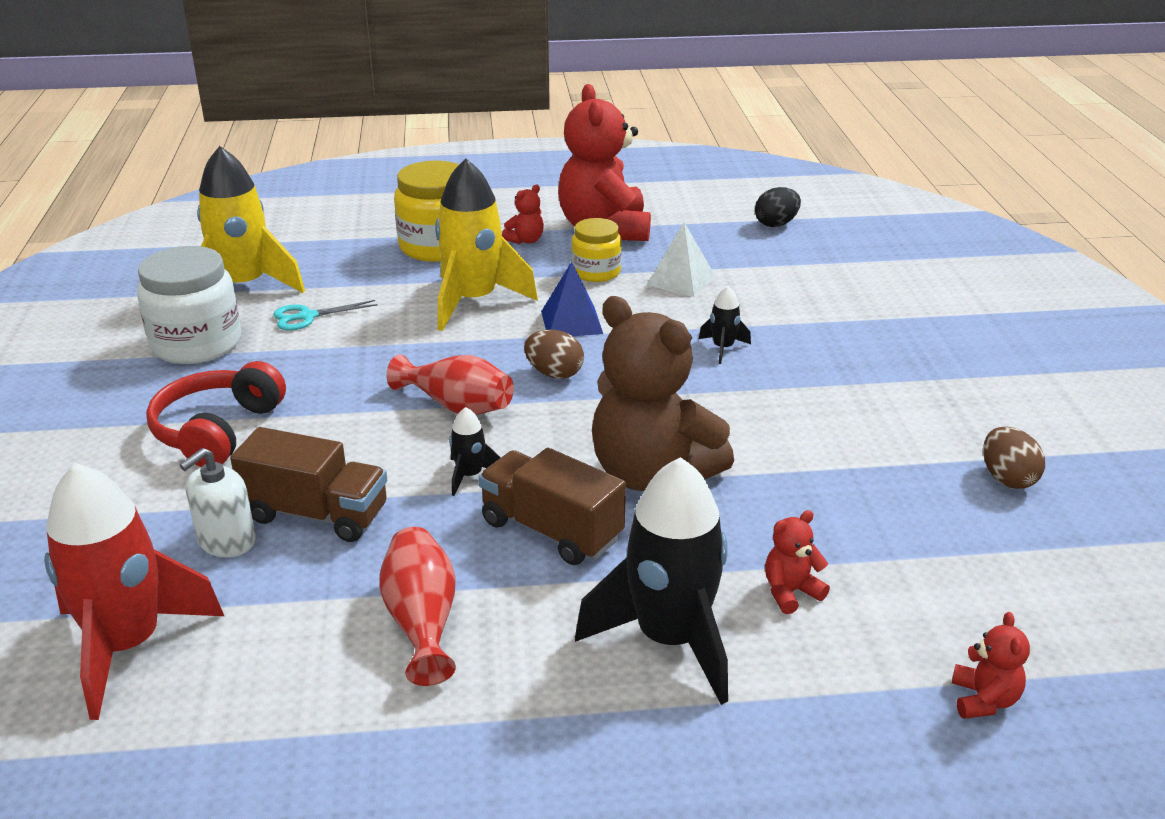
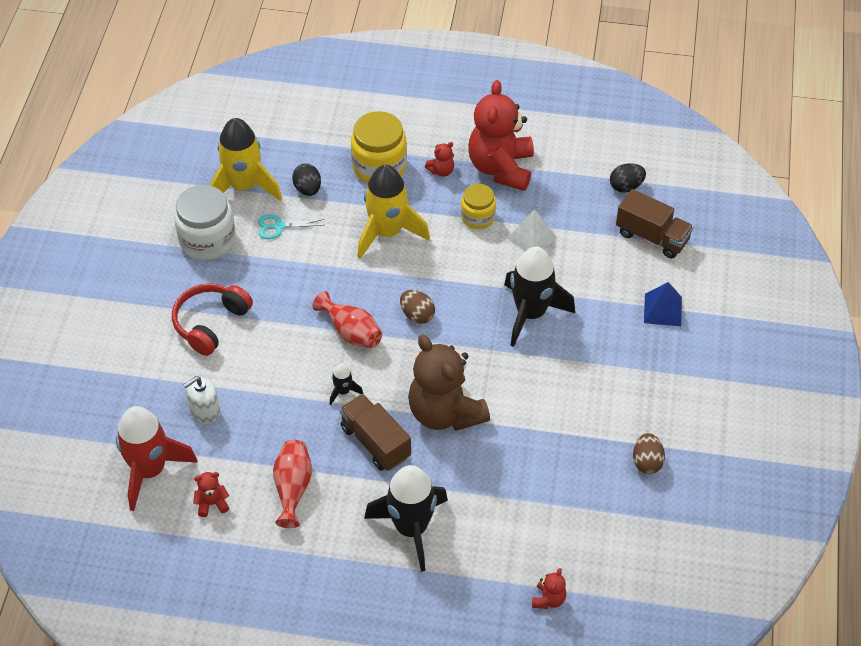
camera: 15 degrees right, 20 degrees up
brown truck [230,427,387,542] -> brown truck moved to [616,189,694,258]
blue pyramid [541,261,603,336] -> blue pyramid moved to [644,282,682,326]
black rocket [699,286,751,364] -> black rocket [504,247,575,347], size x2.29
red teddy bear [765,510,830,614] -> red teddy bear moved to [193,472,229,517]
none -> black egg [292,164,321,196]

